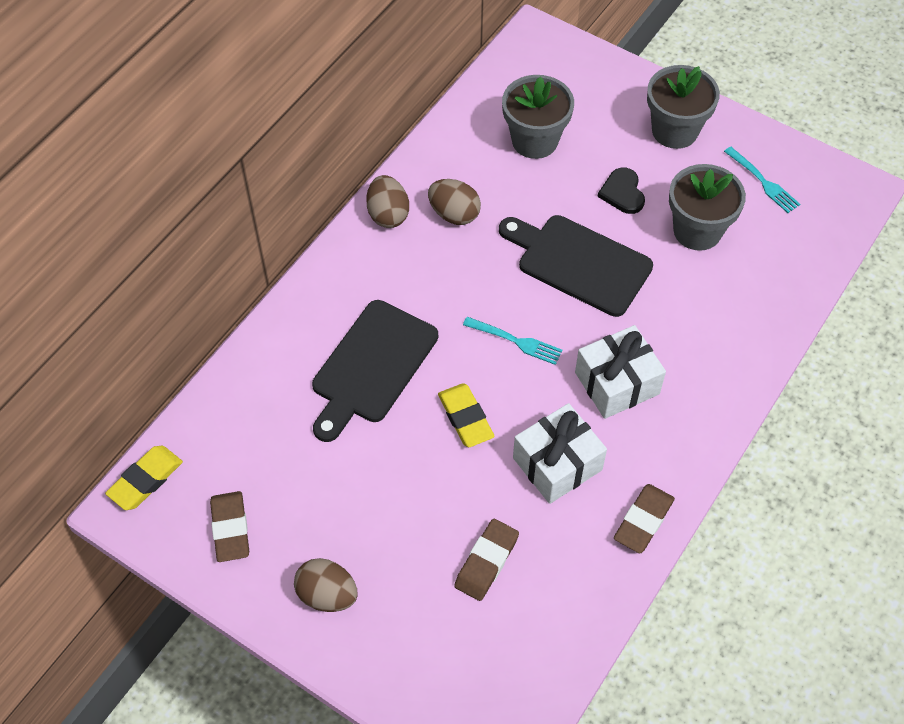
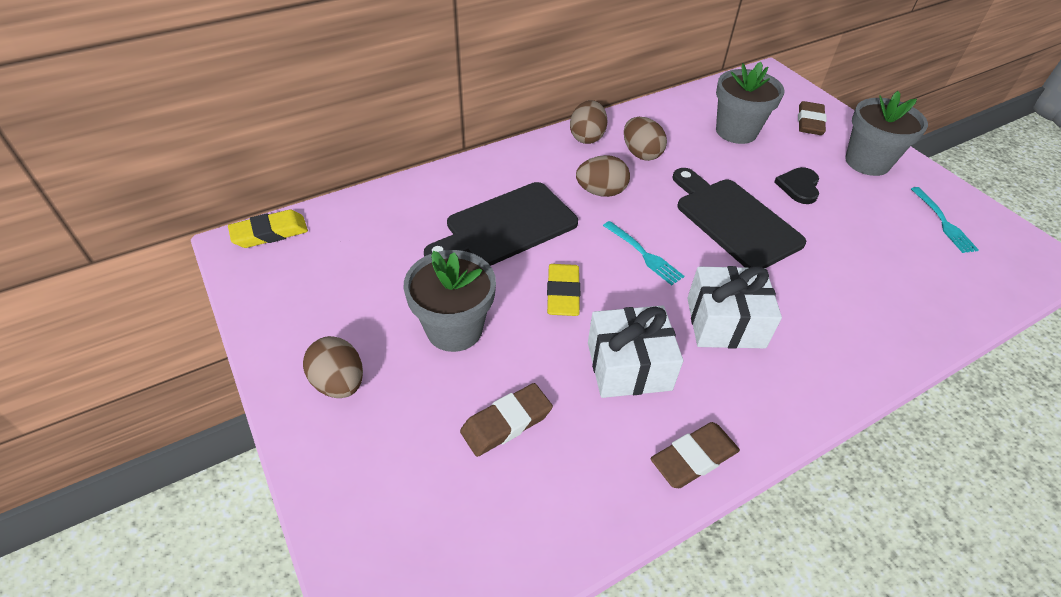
camera: 25 degrees right, 10 degrees down
brown eraser [210,491,249,562] -> brown eraser moved to [798,101,827,135]
grey flower pot [669,164,746,251] -> grey flower pot moved to [403,250,496,352]
none -> brown egg [576,155,630,197]

